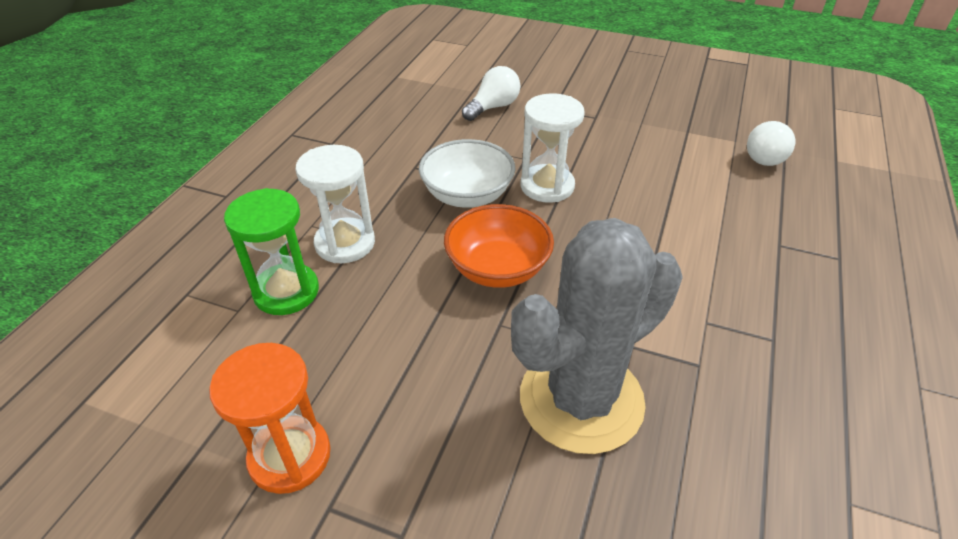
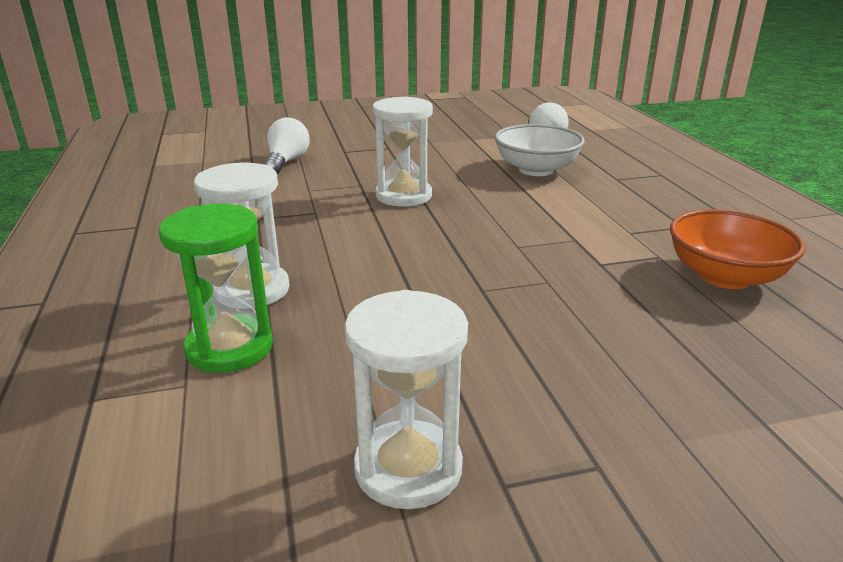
camera: 35 degrees left, 15 degrees down
orange hourglass [209,343,331,494] -> white hourglass [345,290,468,509]
white bowl [419,139,516,208] -> white bowl moved to [494,124,585,176]
orange bowl [444,204,554,288] -> orange bowl moved to [670,209,806,289]
grey cactus [511,218,683,454] -> none

